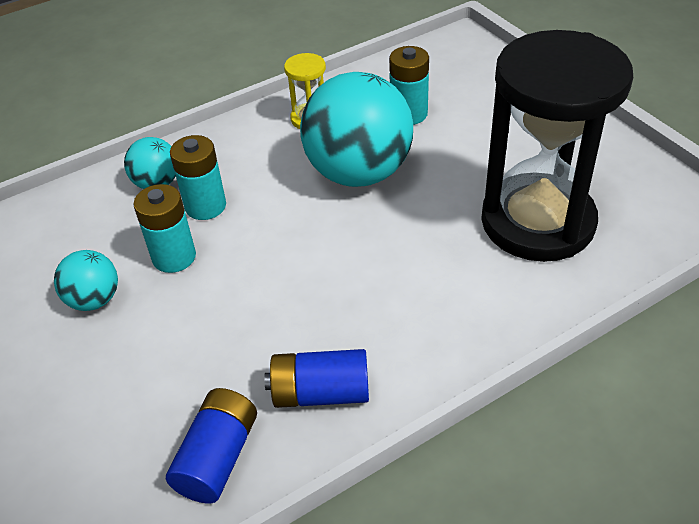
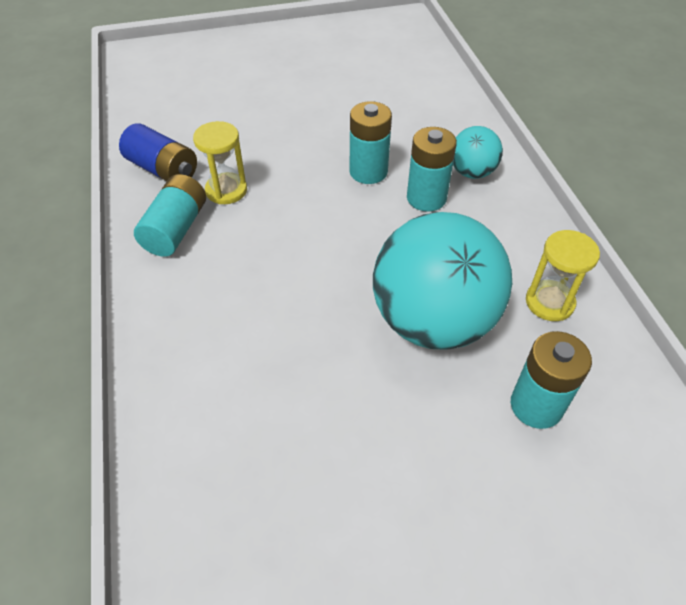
camera: 105 degrees right, 5 degrees up
turquoise ball [54,250,118,311] -> none
blue battery [264,349,369,408] -> turquoise battery [134,174,206,257]
black hourglass [481,30,633,262] -> none
none -> yellow hourglass [193,121,247,204]

